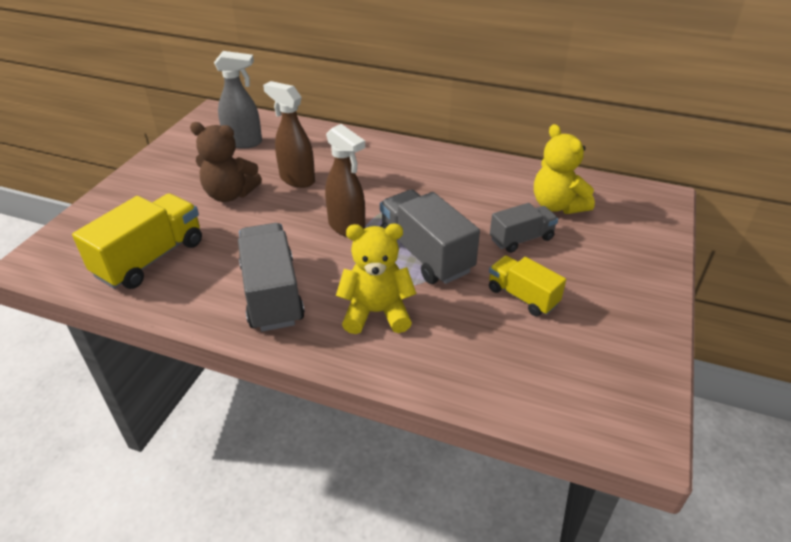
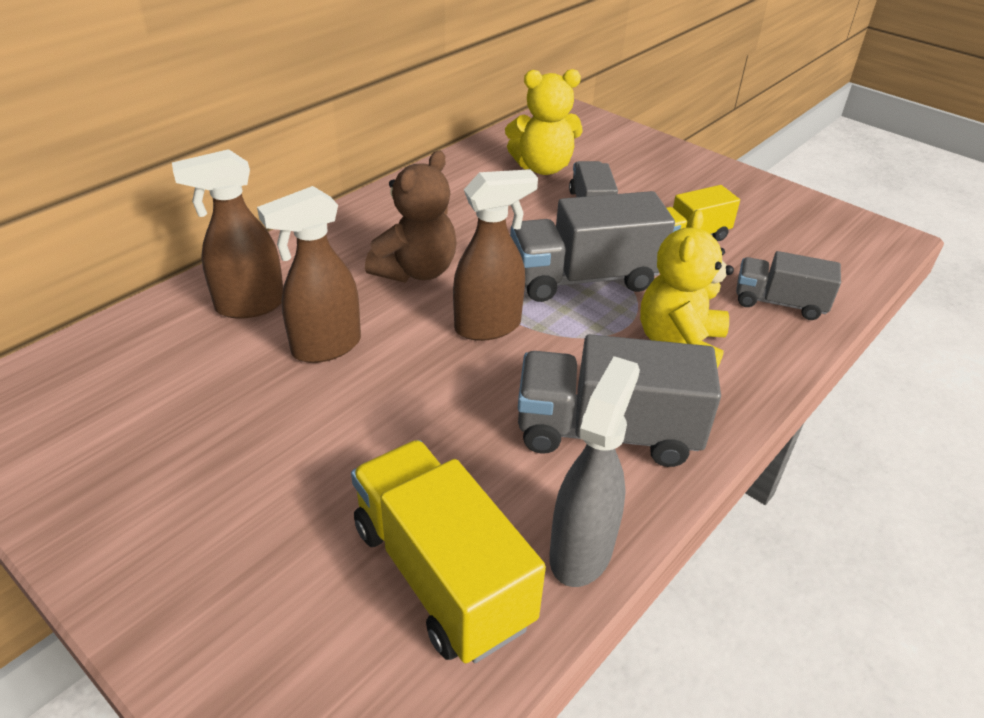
camera: 70 degrees left, 0 degrees up
brown teddy bear [190,122,262,202] -> brown teddy bear moved to [365,151,457,282]
grey spray bottle [214,51,262,149] -> grey spray bottle moved to [549,356,640,587]
none -> brown spray bottle [172,149,283,319]
none -> grey truck [736,251,841,320]

